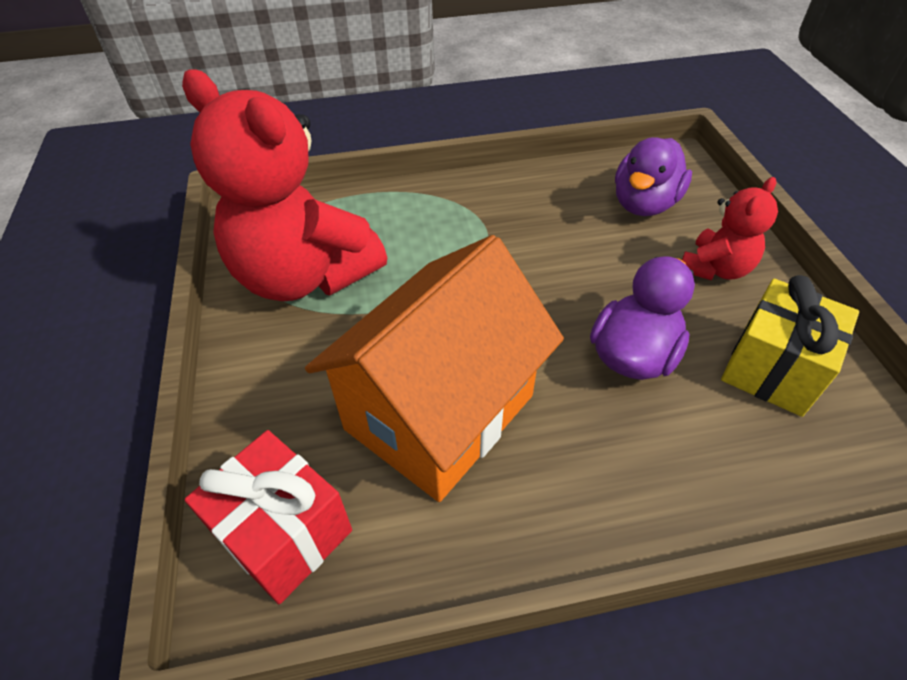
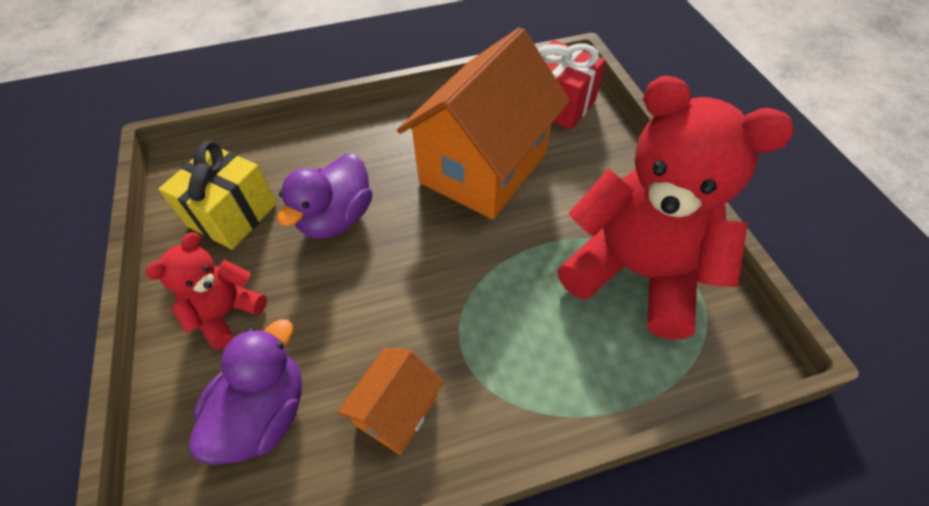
camera: 175 degrees right, 5 degrees up
none -> orange house [337,348,444,455]

